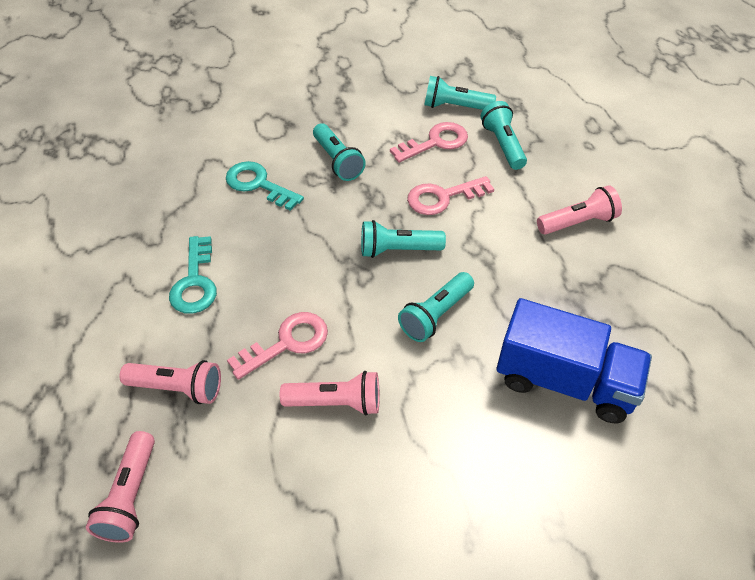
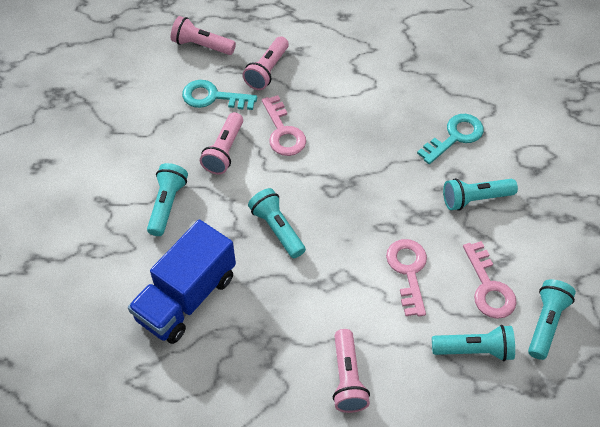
camera: 105 degrees right, 5 degrees up
turquoise key [169,236,217,314] -> turquoise key moved to [182,80,257,110]
turquoise flashlight [361,220,446,258] -> turquoise flashlight moved to [147,163,188,236]

